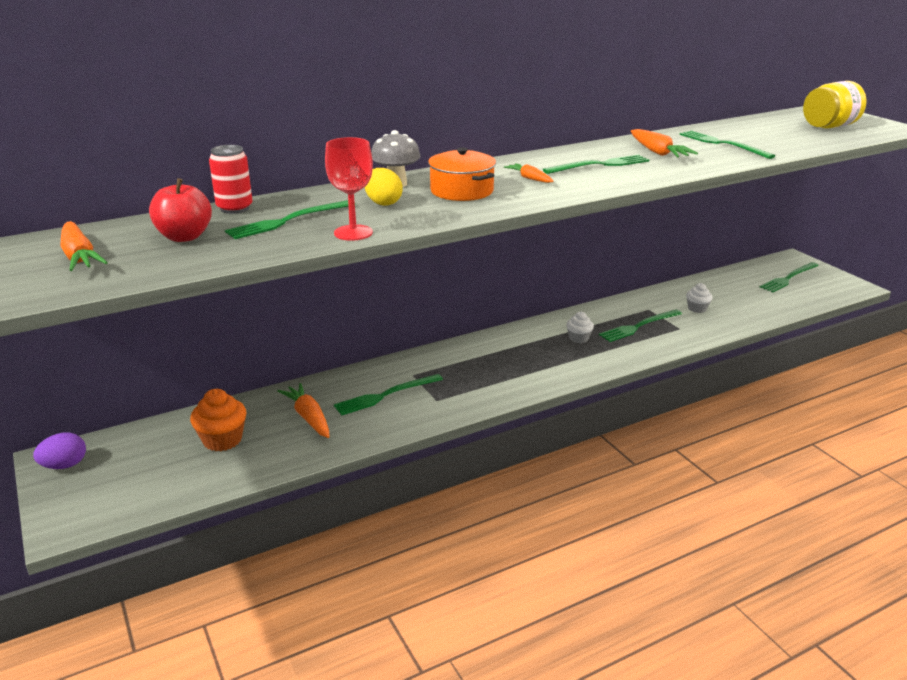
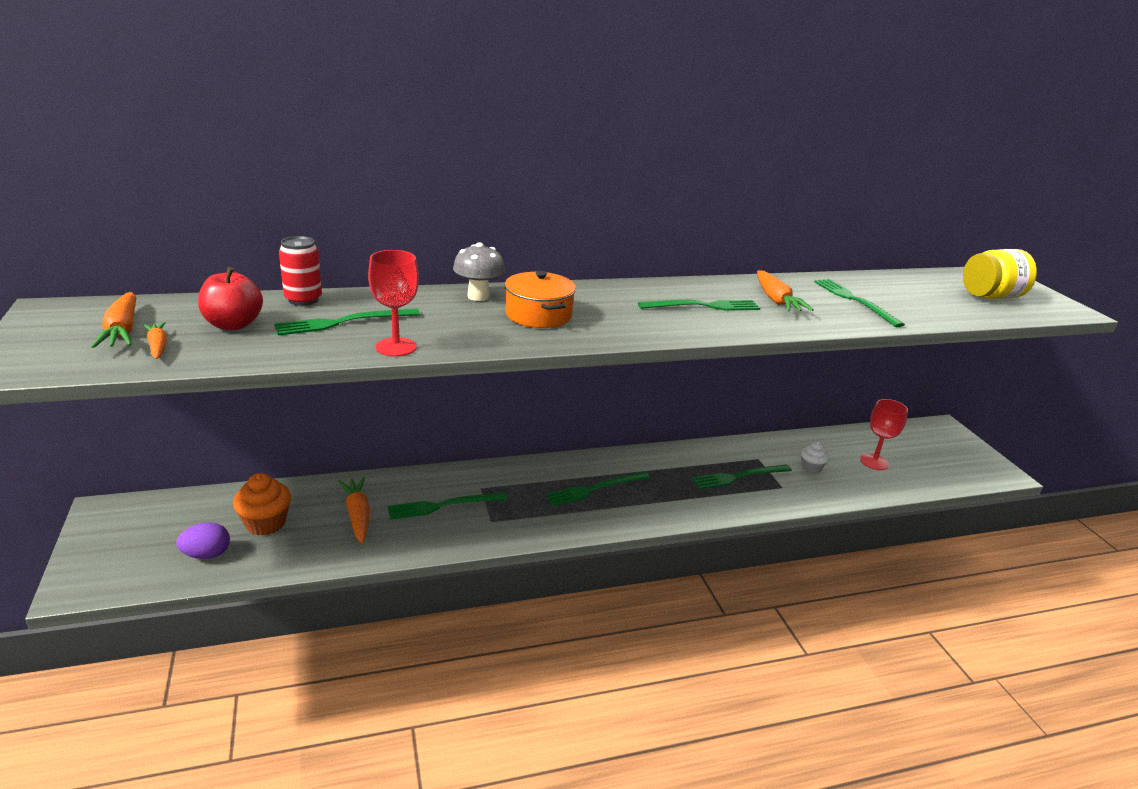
camera: 10 degrees right, 0 degrees up
purple egg [33,433,86,469] -> purple egg moved to [176,522,230,559]
yellow egg [365,168,402,206] -> none
orange carrot [504,163,554,183] -> orange carrot moved to [143,322,167,359]
white cupcake [566,312,594,343] -> none
green fork [760,262,819,292] -> green fork moved to [545,472,650,506]
none -> red goblet [860,399,908,470]

